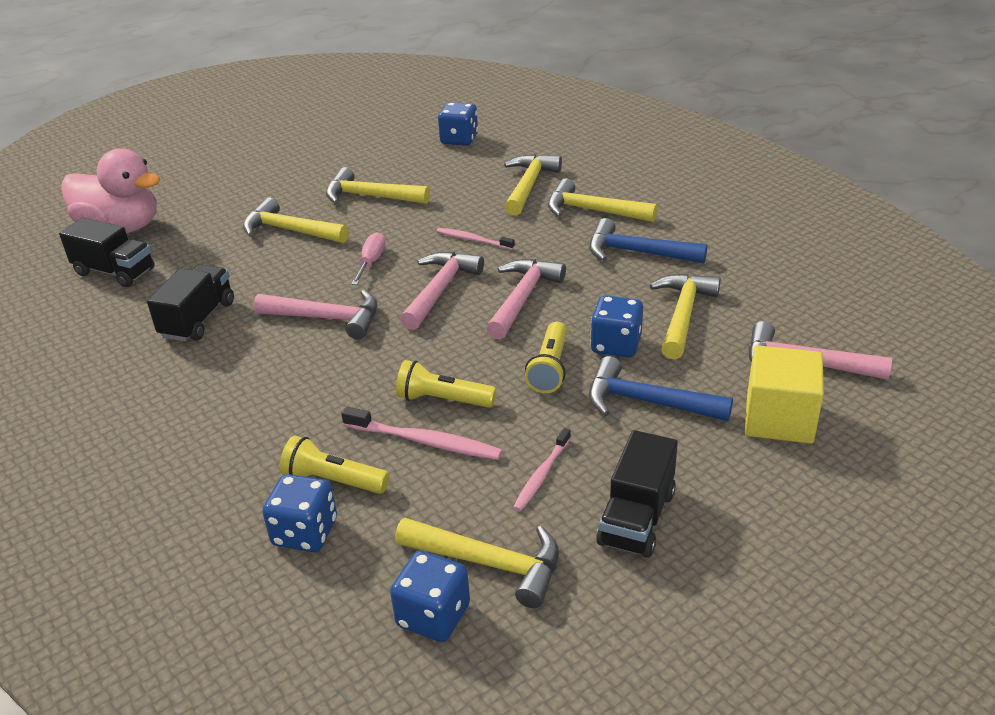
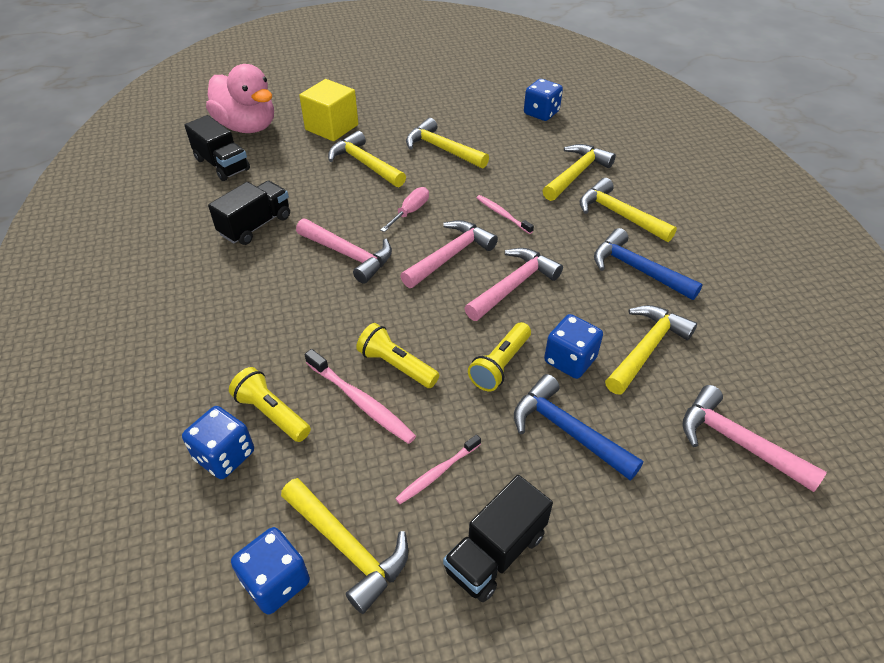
camera: 20 degrees right, 10 degrees up
yellow cube [745,345,824,444] -> yellow cube moved to [299,79,358,141]

